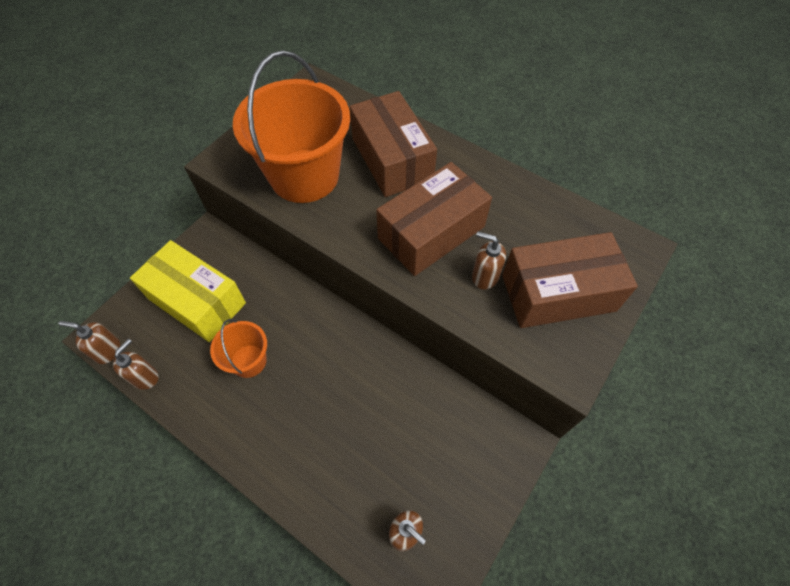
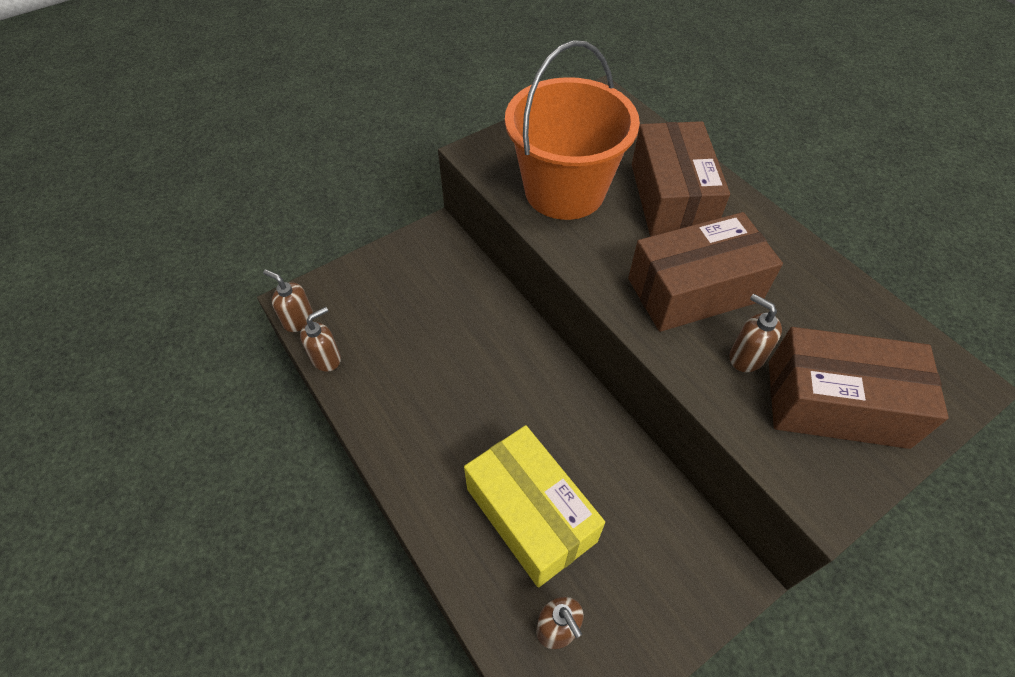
camera: 20 degrees right, 5 degrees down
yellow box [130,240,246,342] -> yellow box moved to [464,425,605,587]
orange bucket [210,319,267,378] -> none

